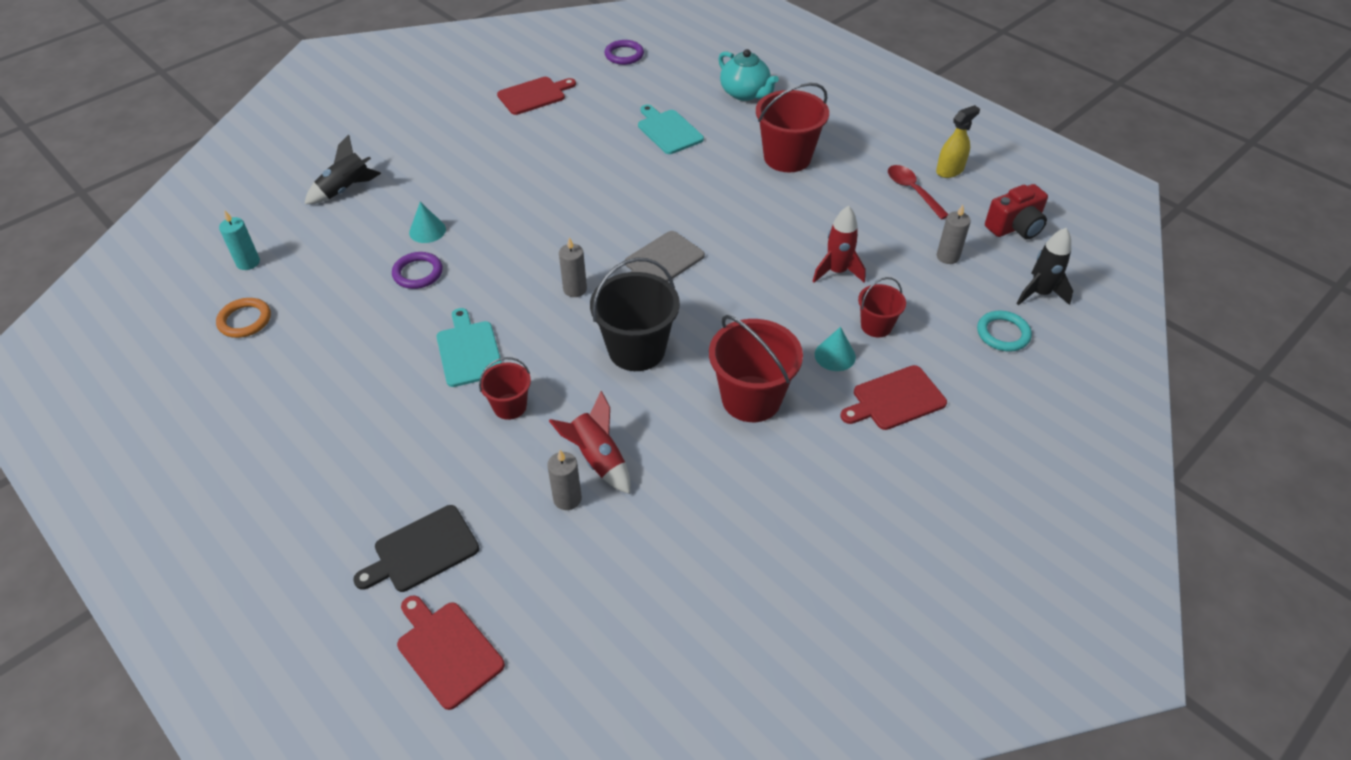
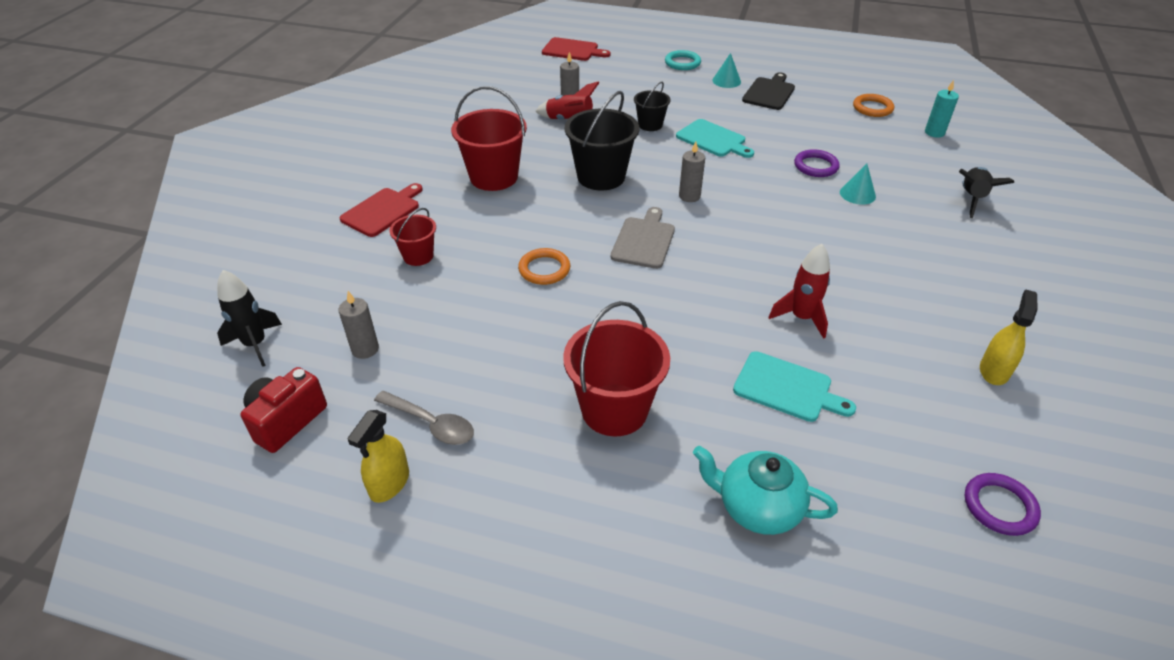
camera: 150 degrees right, 5 degrees down
black cutting board [353,505,479,592] -> black cutting board moved to [742,73,795,110]
red bucket [479,357,531,420] -> black bucket [634,82,671,131]
red cutting board [497,77,576,115] -> yellow spray bottle [980,289,1037,385]
red rocket [812,206,866,283] -> red rocket moved to [769,244,830,339]
turquoise cone [815,327,856,371] -> turquoise cone moved to [712,53,741,88]
red spoon [888,165,948,220] -> grey spoon [374,391,474,445]
turquoise ring [977,311,1032,352] -> turquoise ring moved to [665,50,701,70]
none -> orange ring [518,248,570,285]

